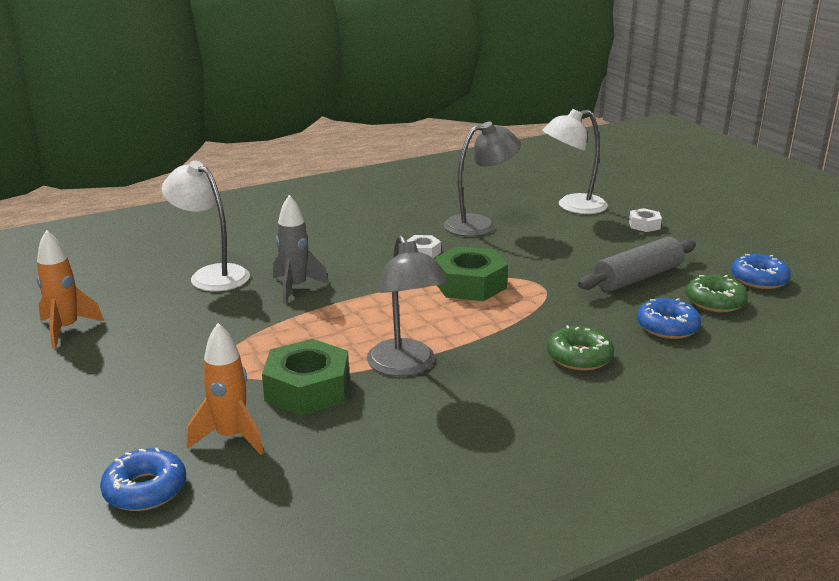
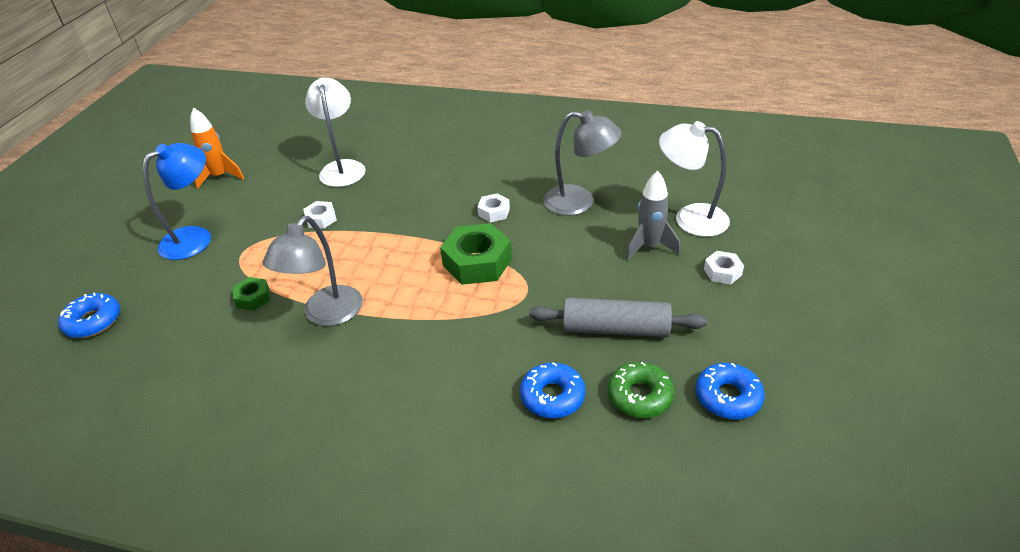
camera: 45 degrees right, 15 degrees up
orange rocket [187,323,264,455] -> none
green nut [262,339,349,416] -> green nut [233,277,270,311], size x0.52
grey rocket [273,195,329,304] -> grey rocket moved to [626,171,680,261]
green donut [547,325,614,371] -> none
none -> blue lamp [143,143,211,260]
none -> white nut [303,201,337,229]

